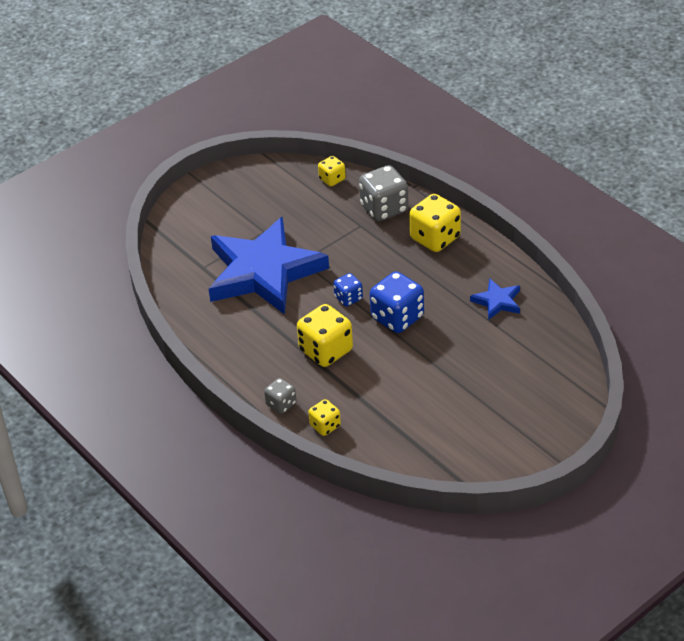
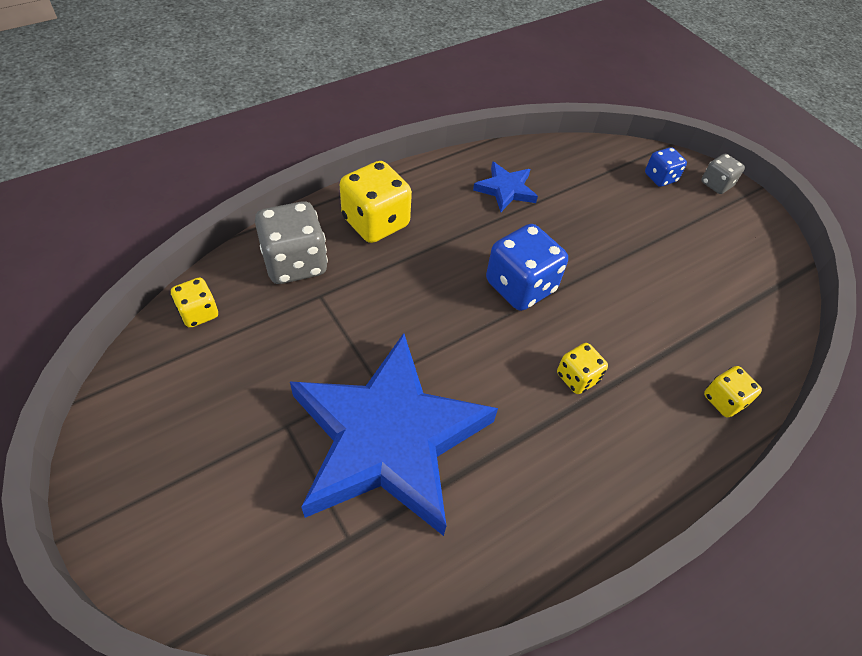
camera: 90 degrees left, 10 degrees up
grey dice [264,378,296,414] -> grey dice moved to [701,154,745,194]
yellow dice [297,304,353,367] -> yellow dice [557,343,608,394], size x0.55
blue dice [333,273,363,307] -> blue dice moved to [645,147,687,187]

